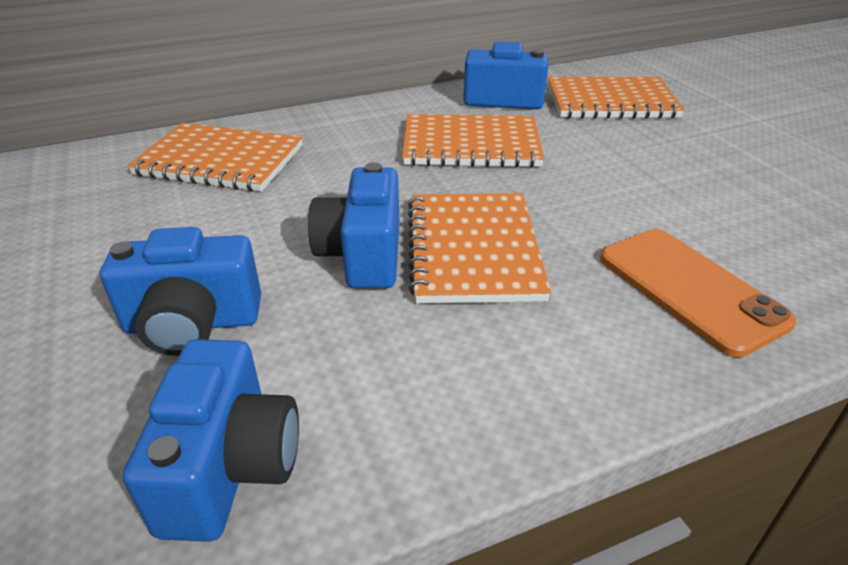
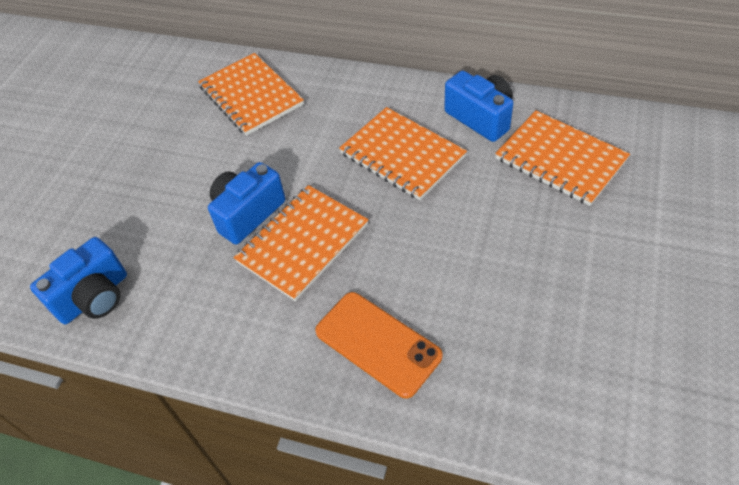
camera: 45 degrees right, 15 degrees up
blue camera [100,227,261,356] -> none
orange phone [600,229,796,358] -> orange phone turned 60 degrees counterclockwise [315,292,442,398]

